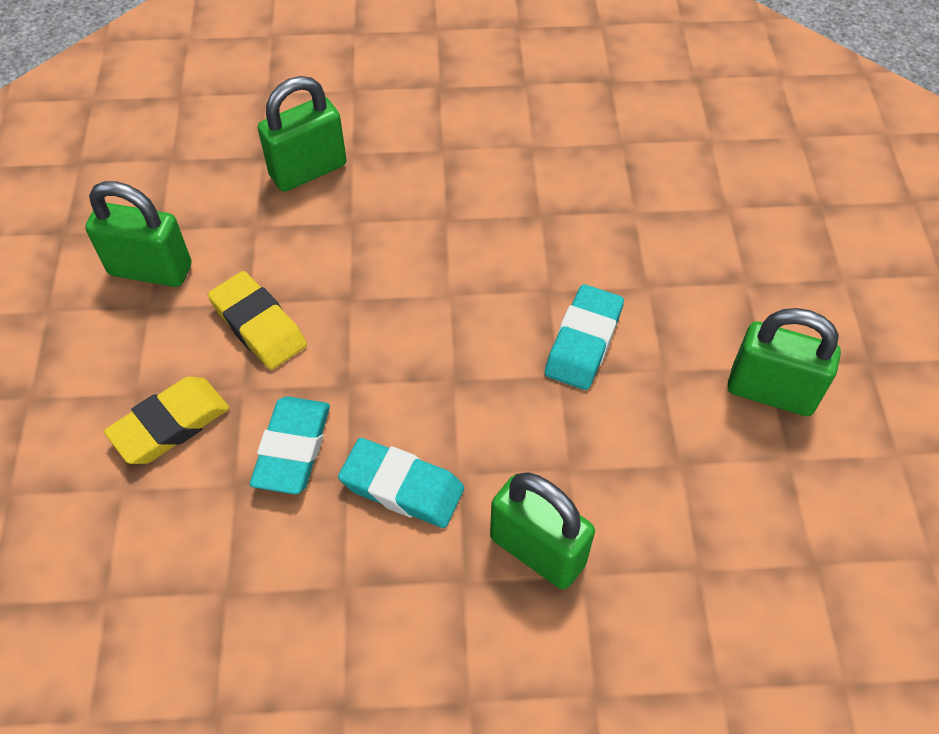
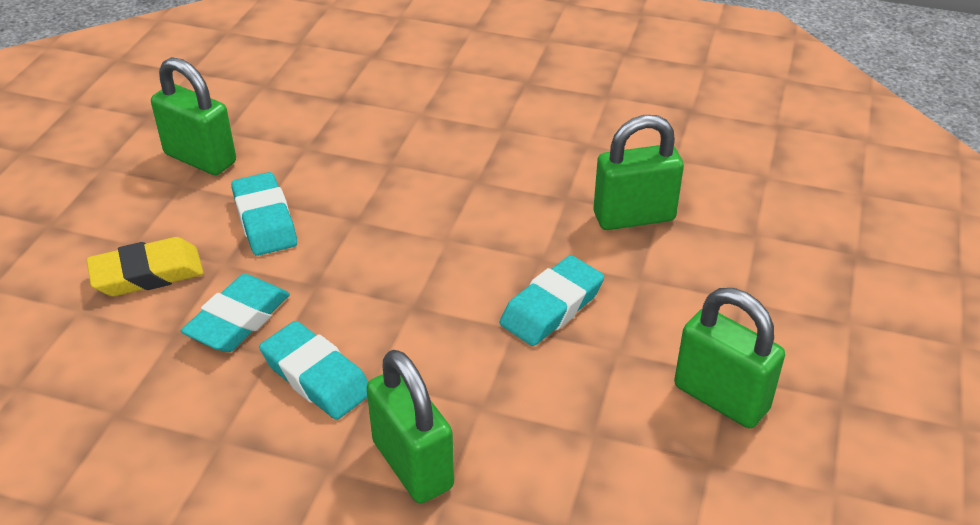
camera: 20 degrees right, 15 degrees down
yellow eraser [208,271,307,370] -> turquoise eraser [231,172,297,256]
green padlock [258,76,347,192] -> green padlock moved to [594,115,684,230]

